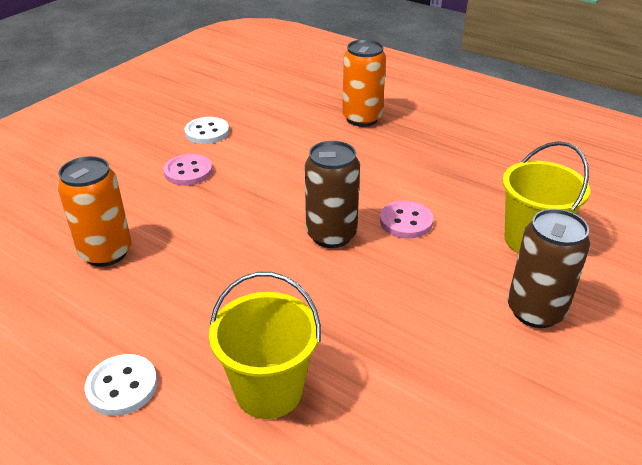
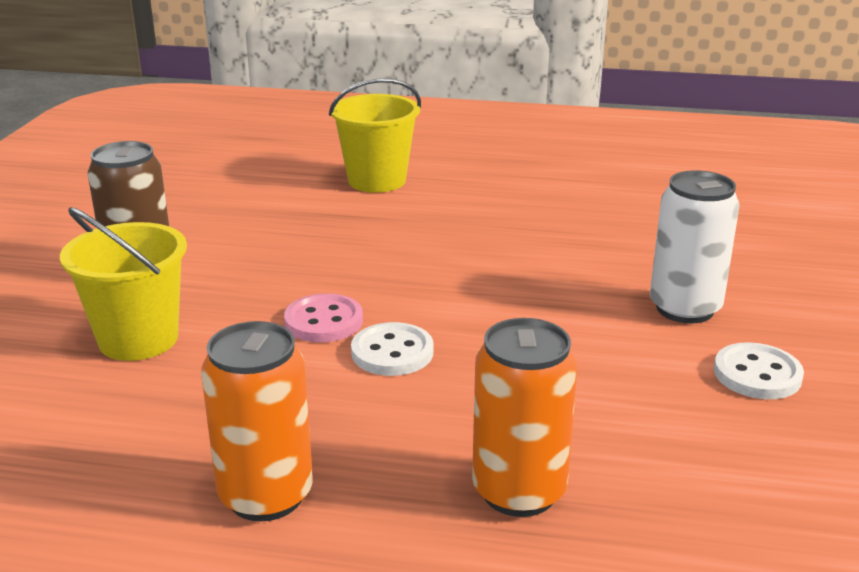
camera: 155 degrees right, 10 degrees down
orange can [57,156,132,267] -> orange can moved to [201,321,313,521]
white button [84,354,158,416] -> white button moved to [351,322,433,376]
pink button [163,154,213,186] -> white can [650,170,740,324]
brown can [305,141,360,248] -> none

